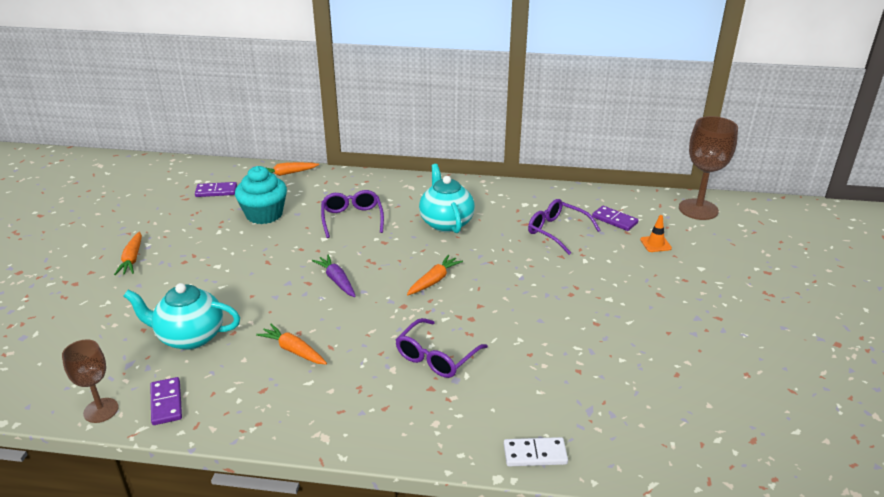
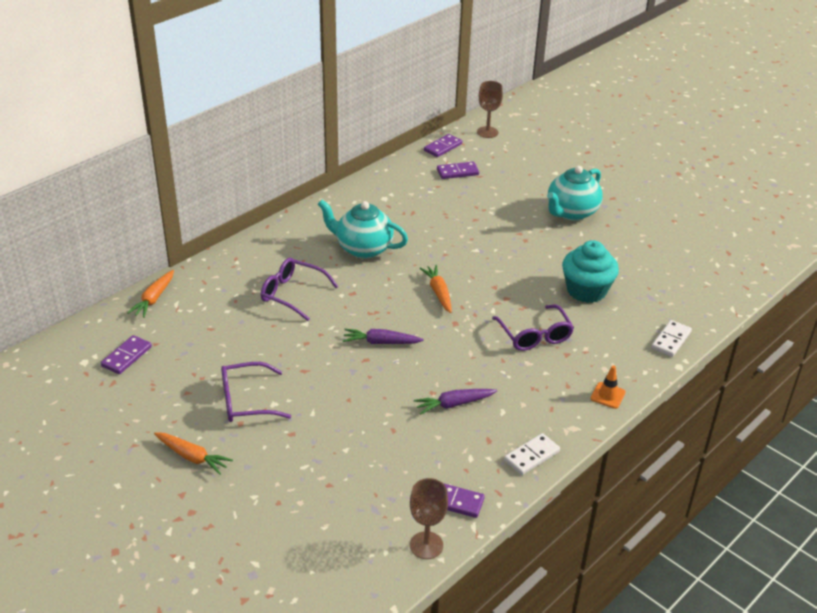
camera: 55 degrees left, 5 degrees up
turquoise teapot [124,283,240,350] -> turquoise teapot moved to [547,166,603,221]
turquoise cupcake [235,166,287,224] -> turquoise cupcake moved to [562,240,619,303]
orange carrot [256,324,327,364] -> purple carrot [414,389,497,415]
purple glasses [528,199,601,255] -> purple glasses moved to [221,362,291,422]
orange traffic cone [640,215,672,252] -> orange traffic cone moved to [590,365,626,409]
brown goblet [679,116,738,220] -> brown goblet [477,81,503,138], size x0.61
none -> purple domino [424,134,462,157]
none -> white domino [504,433,560,475]

